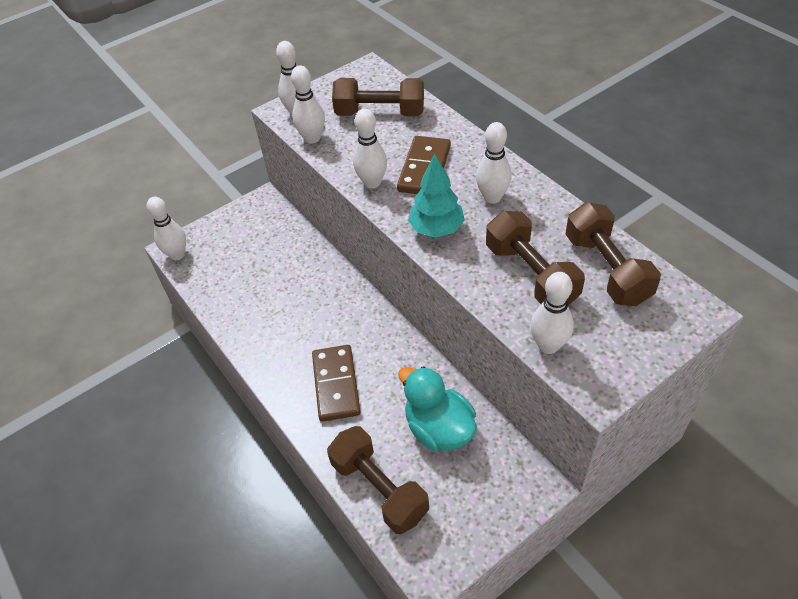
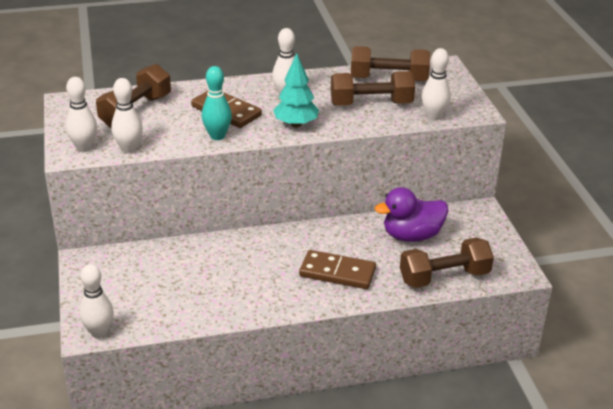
camera: 70 degrees left, 15 degrees down
white bowling pin [353,109,387,188] -> turquoise bowling pin [202,66,232,140]
turquoise duck [398,366,477,451] -> purple duck [375,187,448,242]

